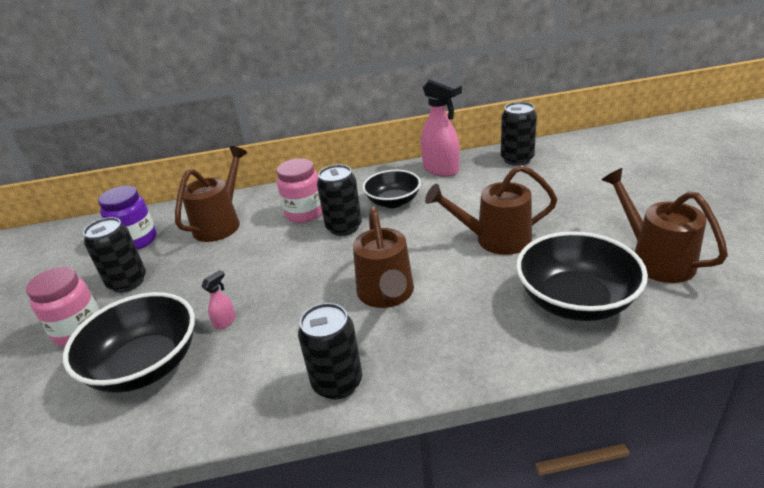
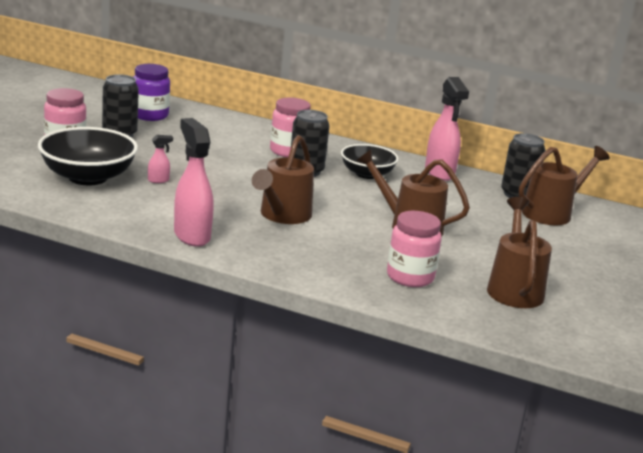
camera: 25 degrees right, 10 degrees down
brown watering can [175,146,247,242] -> brown watering can moved to [519,146,610,225]
black can [298,303,362,400] -> pink spray bottle [174,118,214,247]
black bowl [516,231,648,321] -> pink jar [387,211,442,287]

